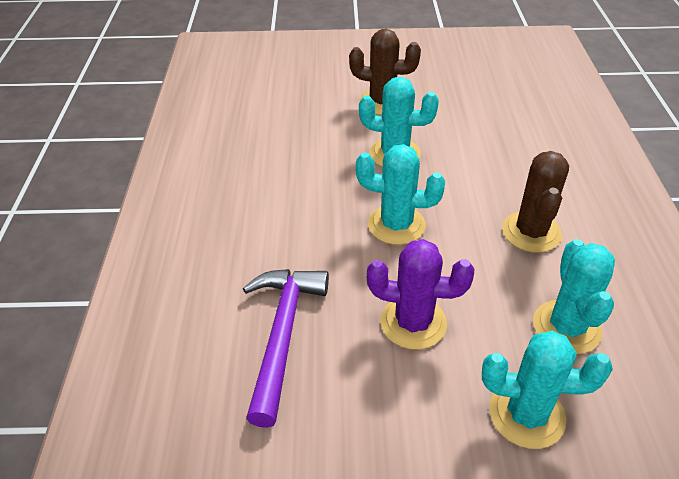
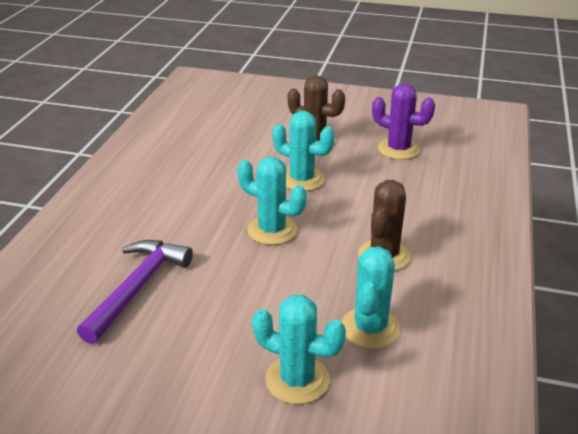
camera: 15 degrees right, 10 degrees down
purple cactus [367,239,474,350] -> purple cactus moved to [372,84,435,160]

